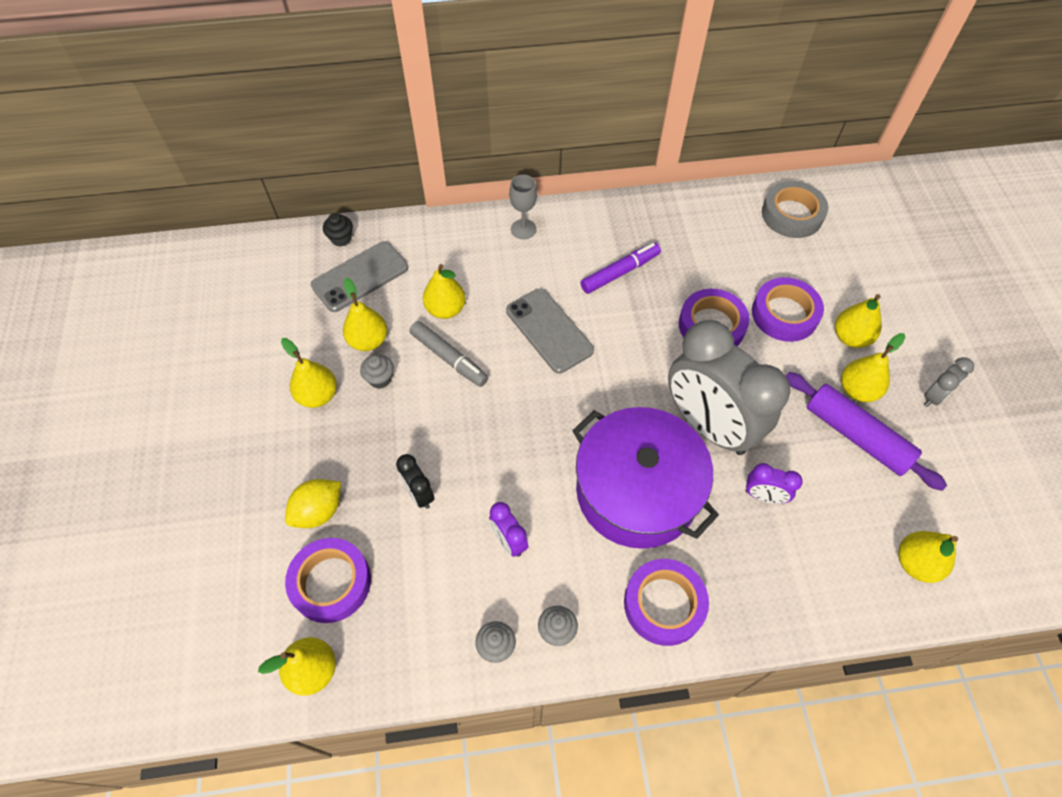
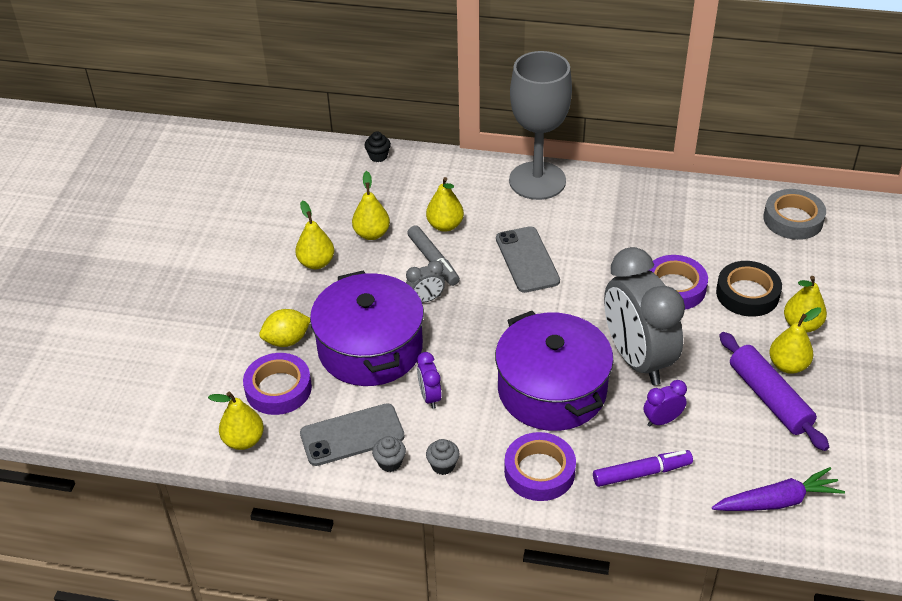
camera: 20 degrees right, 15 degrees down
grey phone [311,241,408,312] -> grey phone moved to [300,403,405,466]
grey cupcake [360,354,394,389] -> none
black clock [396,454,435,509] -> purple pot [310,270,424,386]
grey goblet [509,175,537,239] -> grey goblet [509,51,572,200], size x2.40
purple marker [580,242,661,294] -> purple marker moved to [593,450,693,487]
purple clock [746,463,802,504] -> purple clock turned 120 degrees clockwise [644,380,687,427]
purple tape [752,277,824,342] -> black tape [716,261,782,317]
yellow pear [898,531,958,583] -> purple carrot [712,467,845,511]
grey clock [924,357,974,407] -> grey clock moved to [406,260,445,303]

